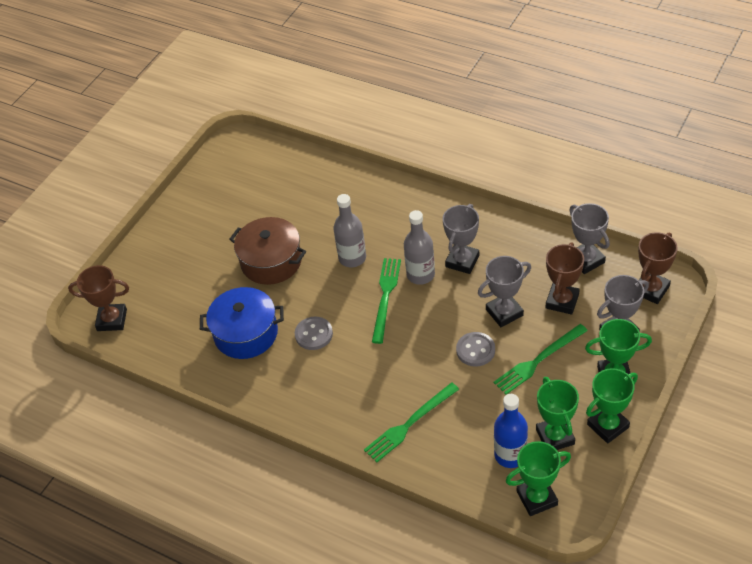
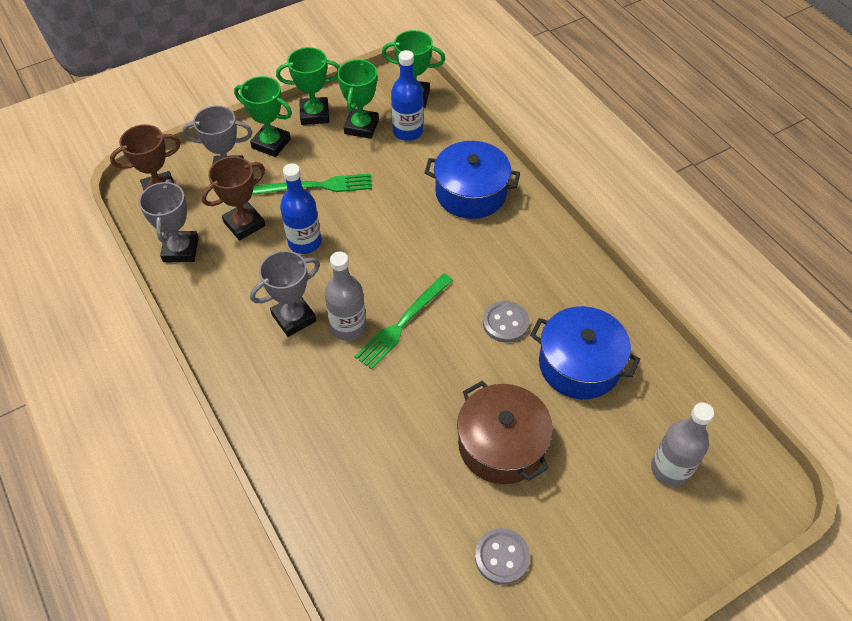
camera: 155 degrees left, 5 degrees up
brown trophy [68,265,129,331] -> none
grey bottle [333,194,366,267] -> grey bottle moved to [651,402,714,487]
green fork [364,382,459,462] -> blue pot [424,141,520,219]
grey button [456,332,495,367] -> grey button moved to [475,528,530,585]
grey trophy [478,256,531,327] -> blue bottle [280,163,321,254]

